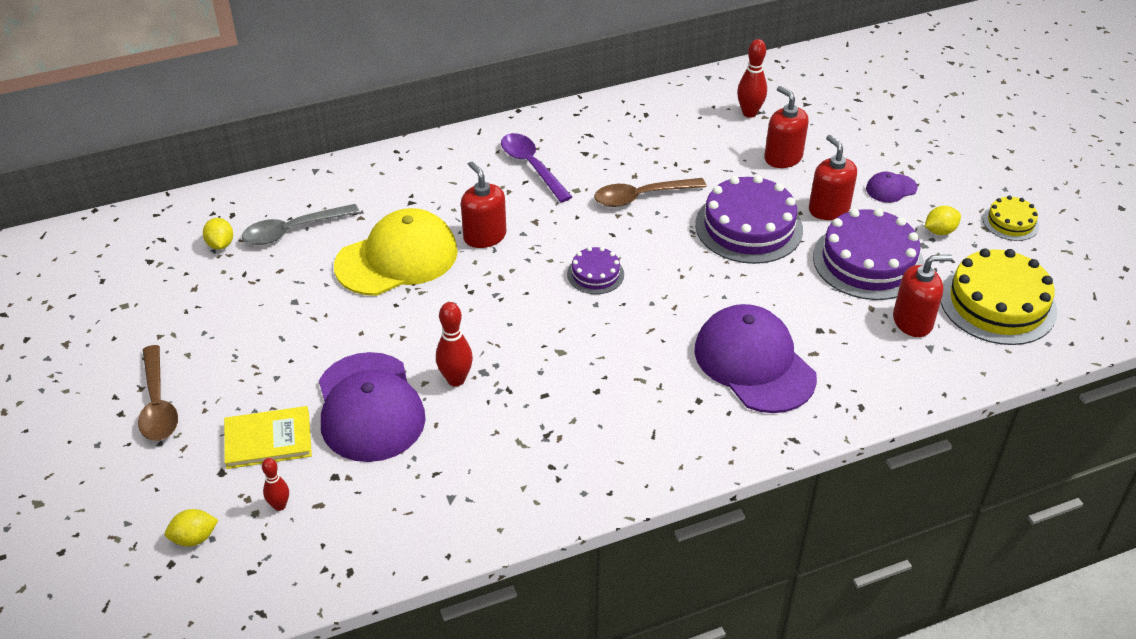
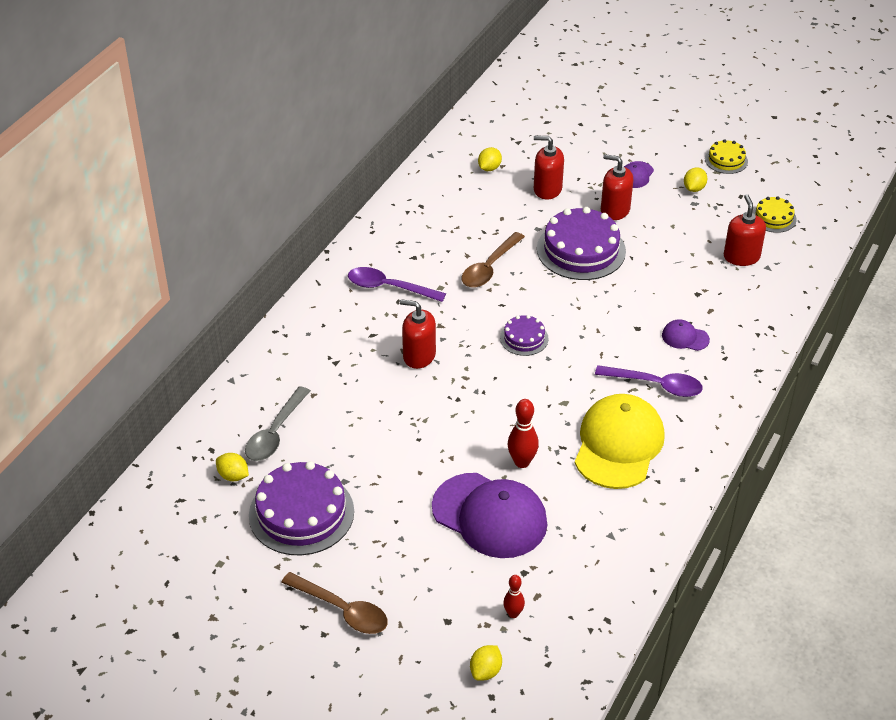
camera: 40 degrees left, 0 degrees up
yellow book [224,406,312,469] -> none
yellow cap [334,208,458,296] -> yellow cap moved to [575,394,665,489]
purple cap [694,304,817,413] -> purple cap [662,319,710,351], size x0.44
red bowling pin [737,39,767,118] -> yellow lemon [478,147,502,171]
purple cake [813,208,925,300] -> purple cake moved to [249,461,354,555]
red soap dispenser [893,255,953,337] -> red soap dispenser turned 45 degrees counterclockwise [724,194,766,266]
yellow cake [941,249,1057,345] -> yellow cake [752,196,797,233], size x0.51
none -> purple spoon [595,365,703,397]

